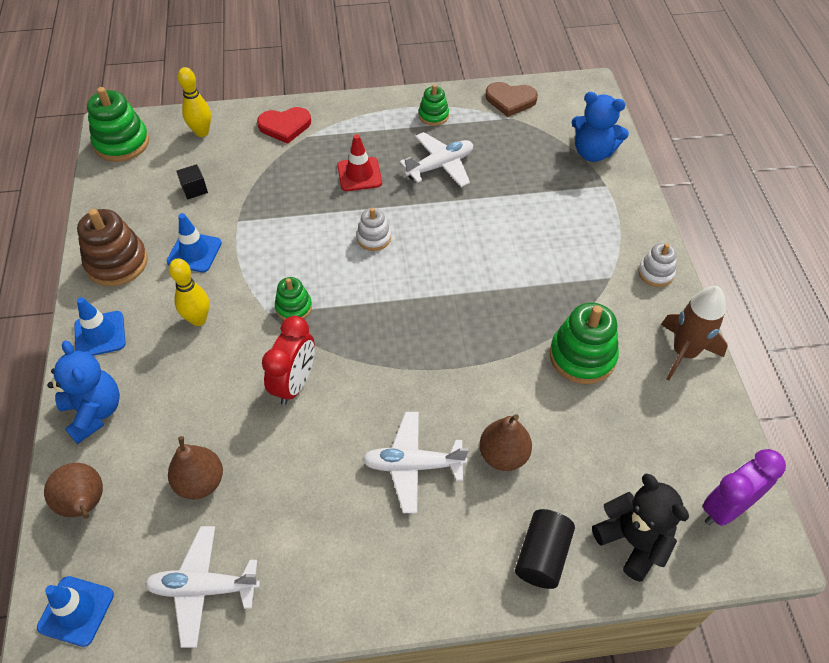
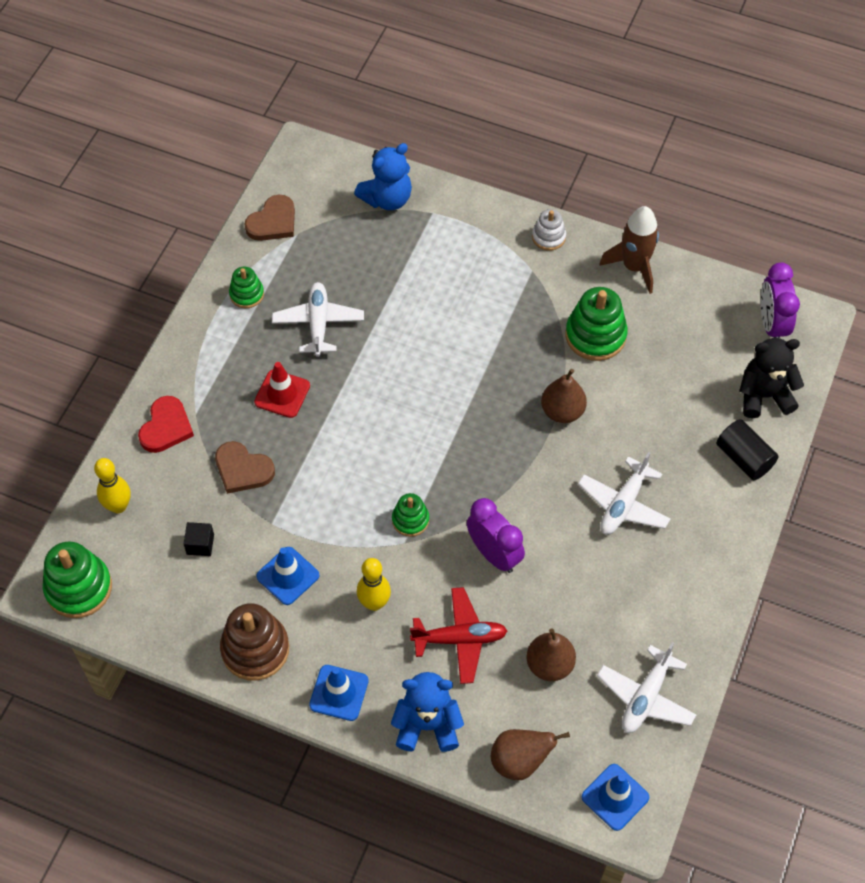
camera: 60 degrees left, 5 degrees up
red clock [262,316,315,405] -> purple clock [467,498,525,573]
white stacking toy [357,208,391,251] -> none
brown pear [479,414,532,471] -> brown pear moved to [541,369,587,423]
none -> brown heart [215,441,275,494]
none -> red plane [410,587,507,684]

